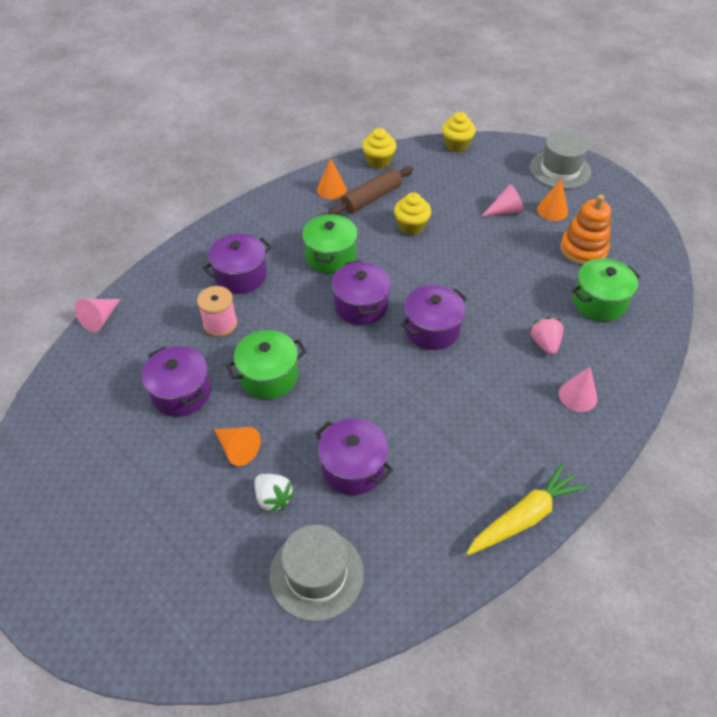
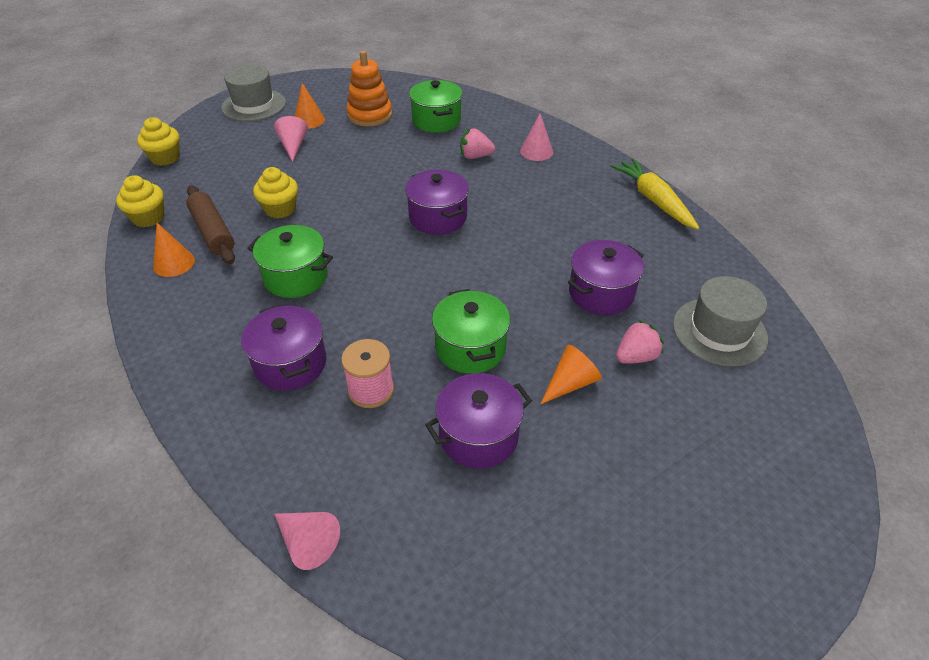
camera: 80 degrees left, 5 degrees down
white strawberry [255,474,295,514] -> pink strawberry [616,320,664,364]
purple pot [332,260,391,325] -> none

